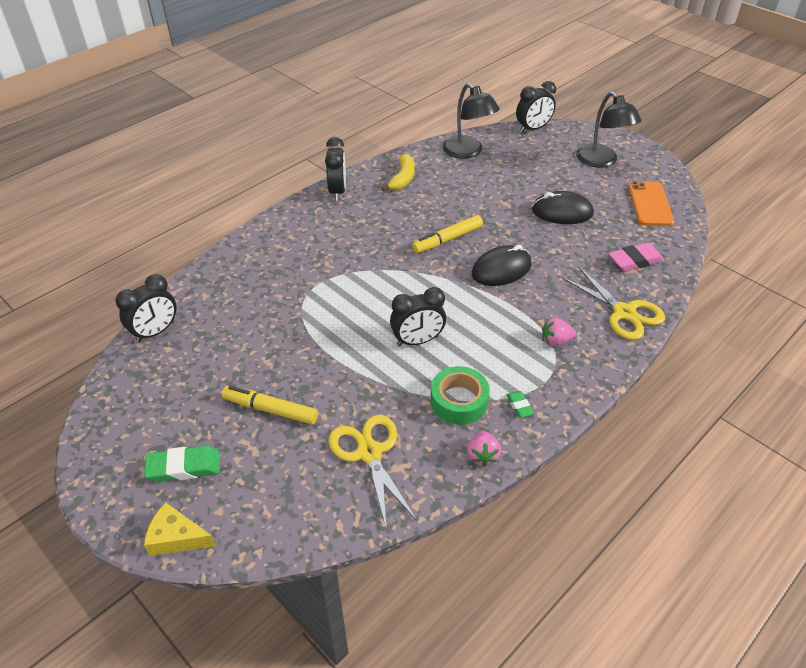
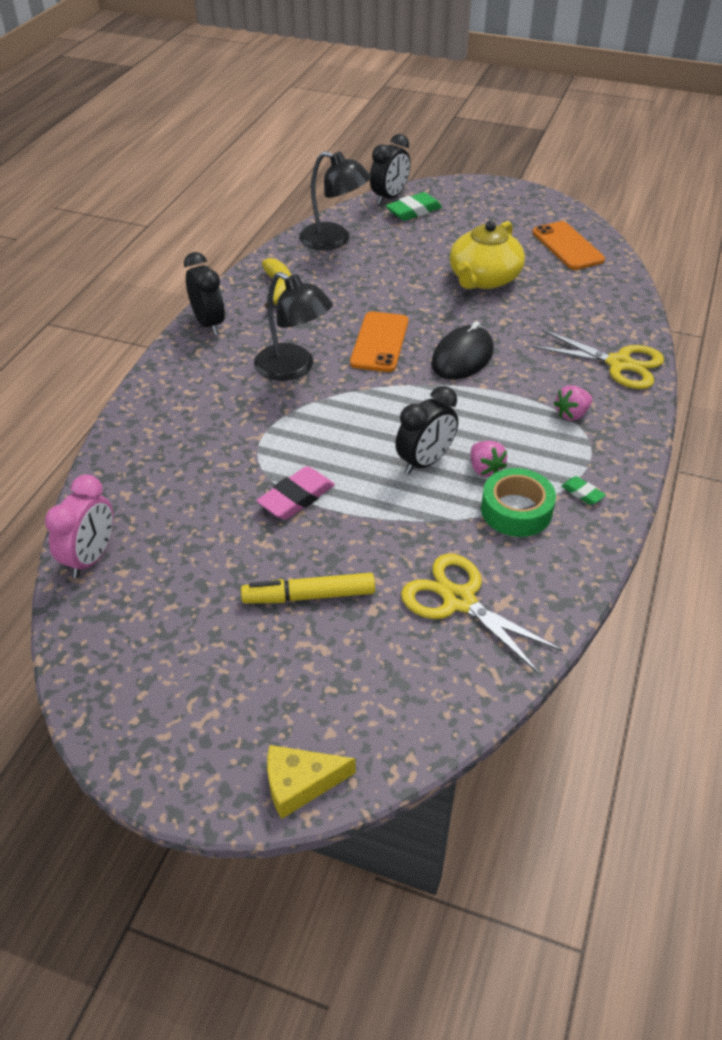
camera: 25 degrees left, 0 degrees up
black clock [115,274,176,343] -> pink clock [45,475,114,578]
green eraser [144,445,220,482] -> green eraser moved to [386,192,442,221]
yellow marker [412,215,483,253] -> orange phone [350,311,409,372]
pink strawberry [467,431,501,467] -> pink strawberry moved to [471,441,507,477]
black mouse [532,191,594,224] -> yellow teapot [450,221,525,289]
black lamp [576,92,642,168] -> black lamp moved to [254,272,333,381]
pink eraser [609,243,664,271] -> pink eraser moved to [257,466,335,520]

